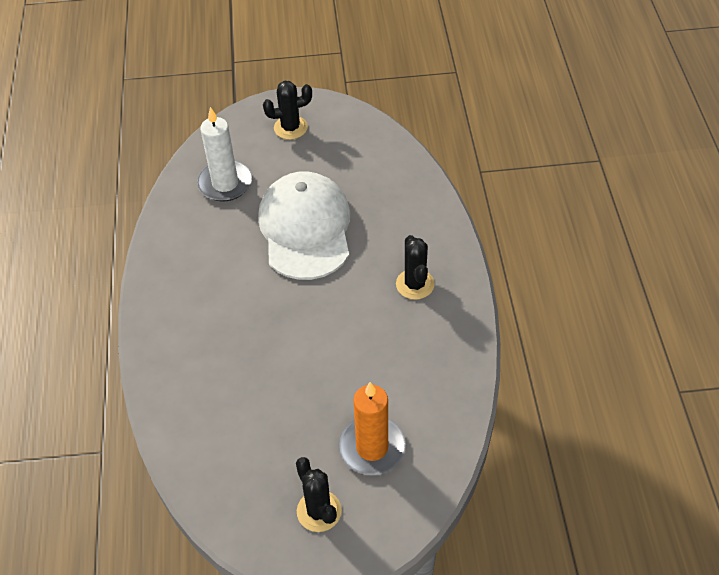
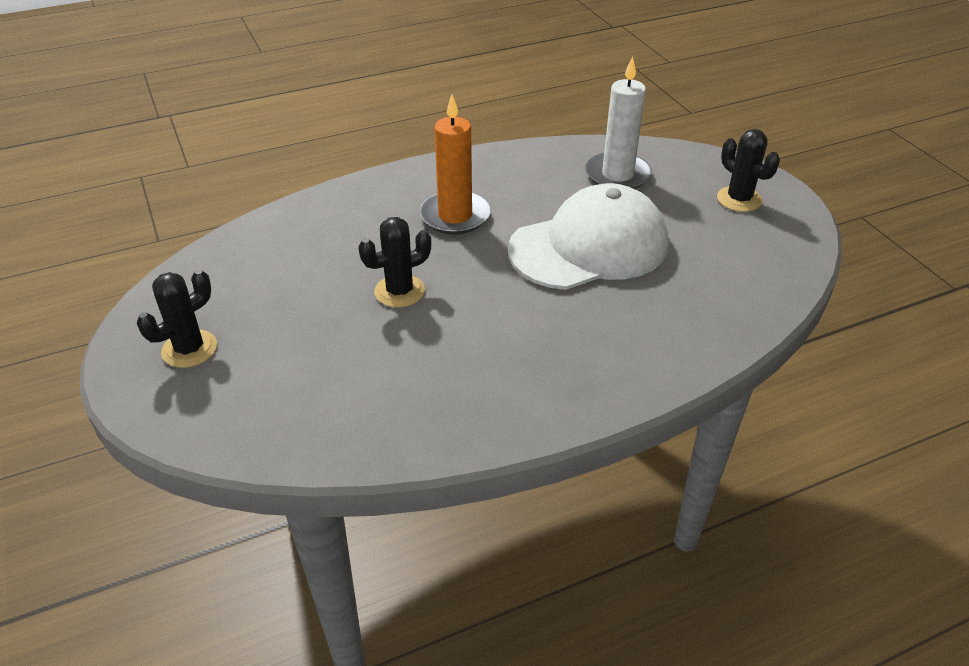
camera: 70 degrees right, 10 degrees down
orange candle [338,382,406,475] -> orange candle moved to [420,95,491,234]
black cactus [396,235,435,300] -> black cactus moved to [358,217,431,308]

